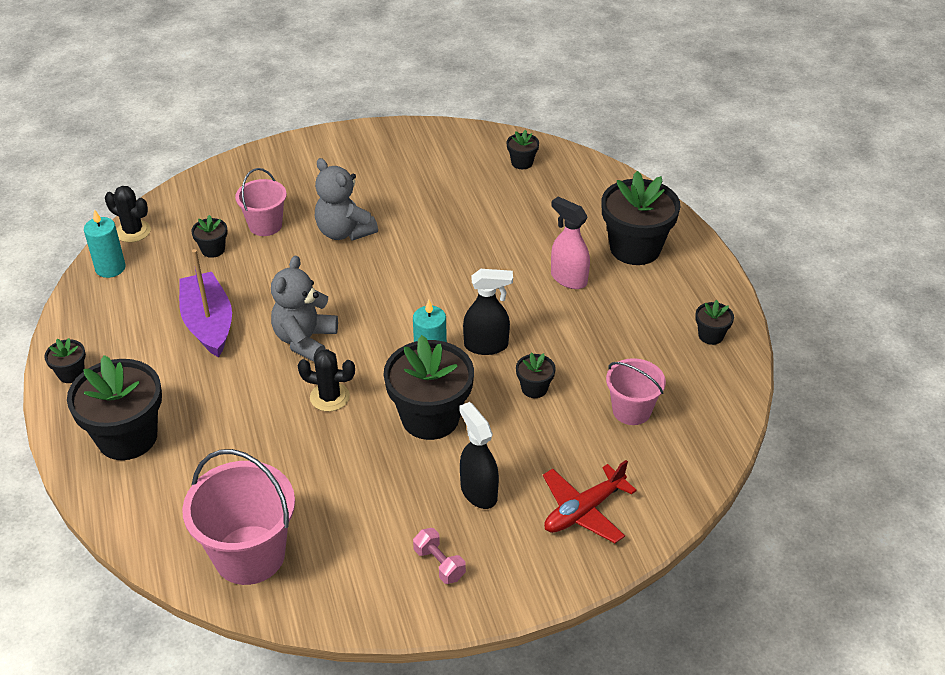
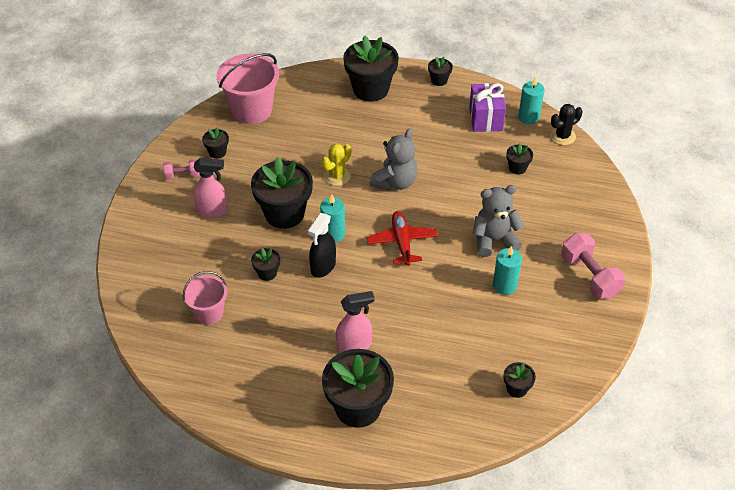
camera: 120 degrees right, 5 degrees up
purple boat [179,249,232,357] -> none
pink bucket [235,168,287,236] -> none
grey teddy bear [271,255,338,362] -> grey teddy bear turned 75 degrees clockwise [370,129,418,191]
black cactus [298,349,355,412] -> yellow cactus [321,143,351,186]
black spray bottle [459,402,499,509] -> pink spray bottle [193,158,228,218]
red plane [543,460,637,543] -> red plane moved to [367,211,437,266]
black flower pot [695,300,734,345] -> black flower pot moved to [202,128,229,159]
none -> purple gift [469,83,506,132]
none -> turquoise candle [493,246,522,295]
none -> pink dumbbell [561,233,625,299]

